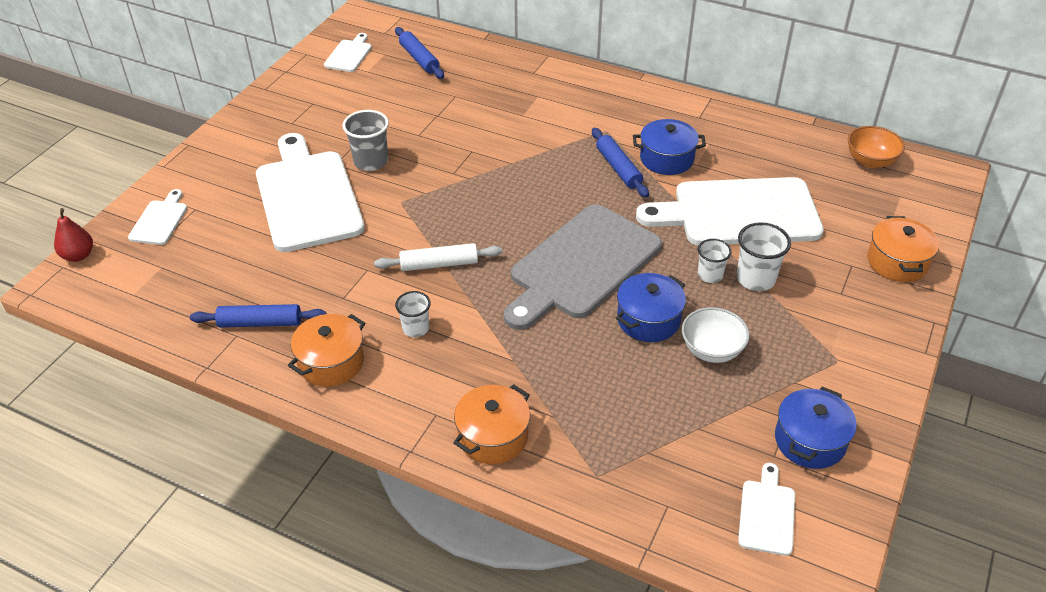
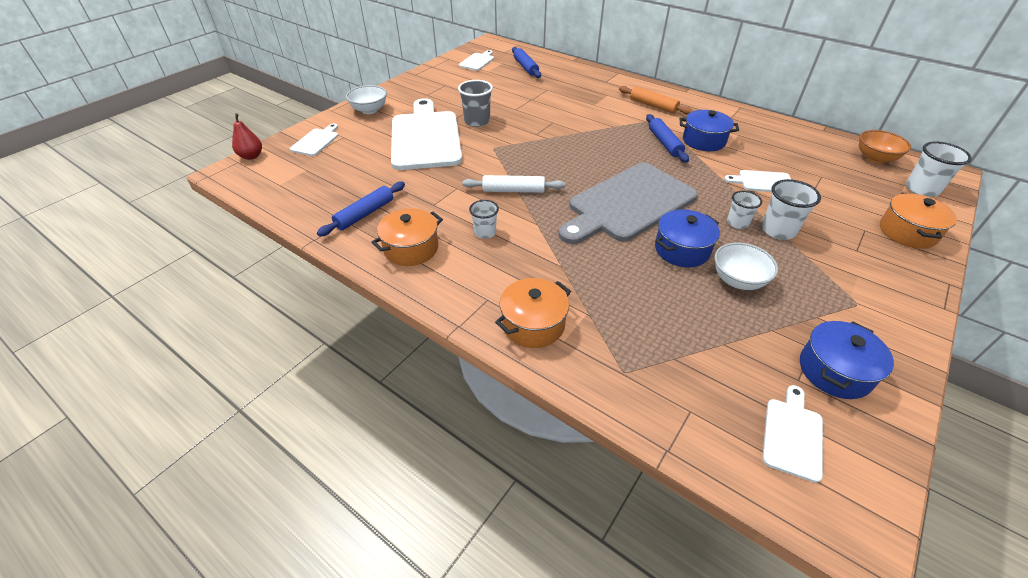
camera: 10 degrees right, 0 degrees up
blue rolling pin [190,304,327,327] -> blue rolling pin turned 60 degrees counterclockwise [317,182,405,237]
white cutting board [636,177,824,245] -> white cutting board [724,170,791,192], size x0.44
none -> white bowl [346,85,387,114]
none -> orange rolling pin [619,86,693,115]
none -> white cup [906,142,972,197]

